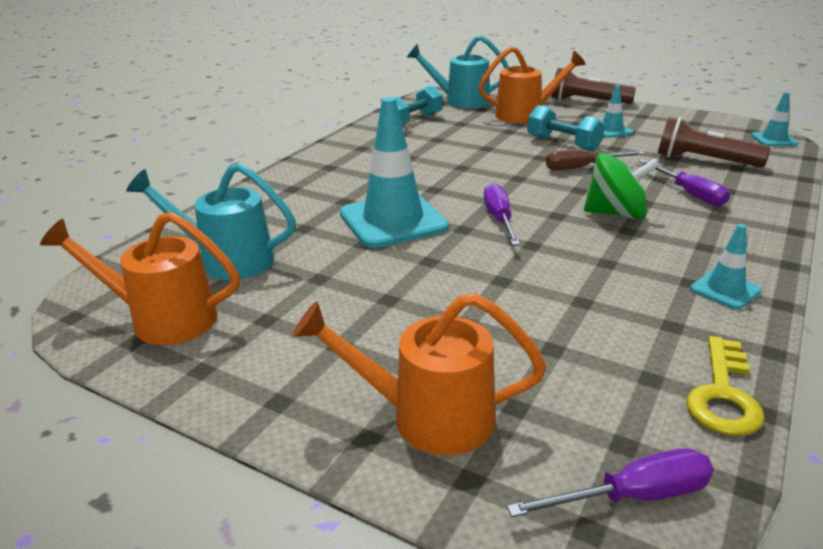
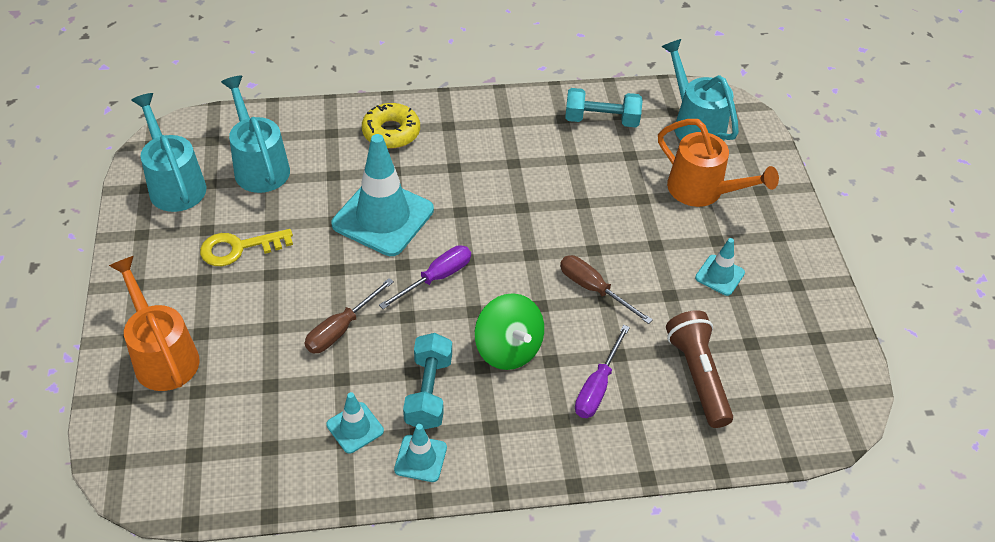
camera: 50 degrees right, 20 degrees up
orange watering can [40,212,240,345] -> turquoise watering can [131,93,206,212]
purple screwdriver [507,448,714,517] -> none
turquoise dumbbell [527,105,605,151] -> turquoise dumbbell moved to [403,333,452,429]
brown flashlight [551,67,636,104] -> none
yellow key [686,336,765,436] -> yellow key moved to [200,229,293,266]
turquoise traffic cone [751,92,798,146] -> turquoise traffic cone moved to [326,392,384,454]
none -> brown screwdriver [305,278,394,353]
none -> yellow donut [362,103,420,149]

